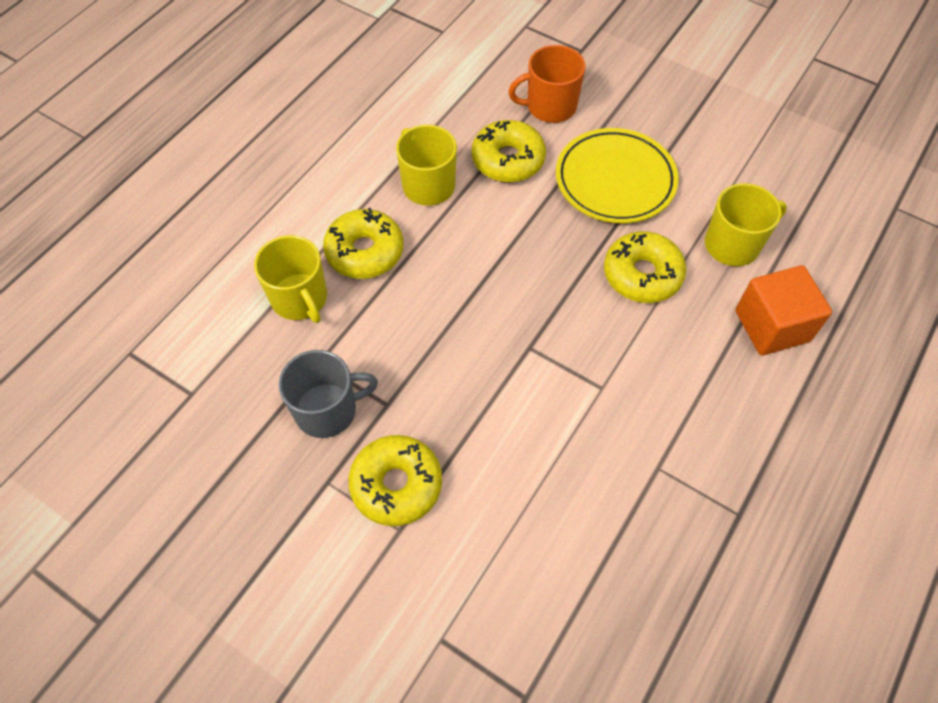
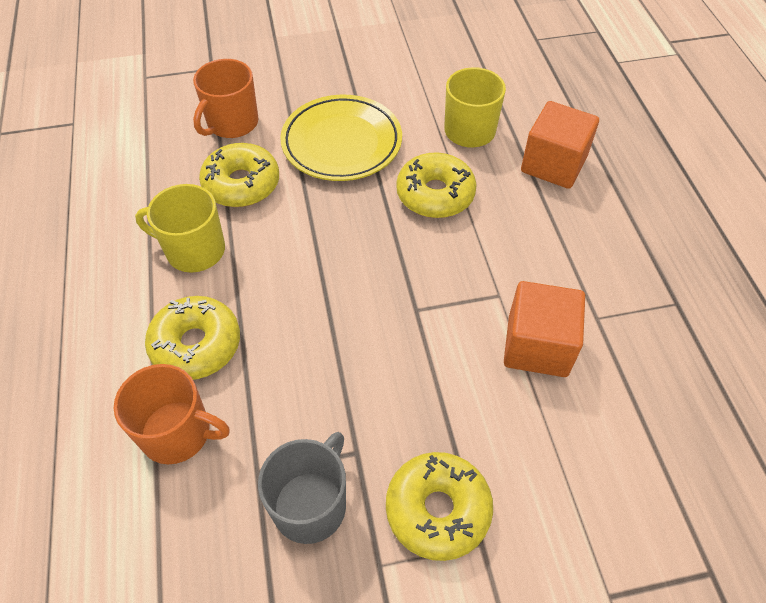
camera: 45 degrees left, 5 degrees down
yellow mug [254,235,327,323] -> orange mug [114,364,230,464]
none -> orange cube [504,281,585,377]

